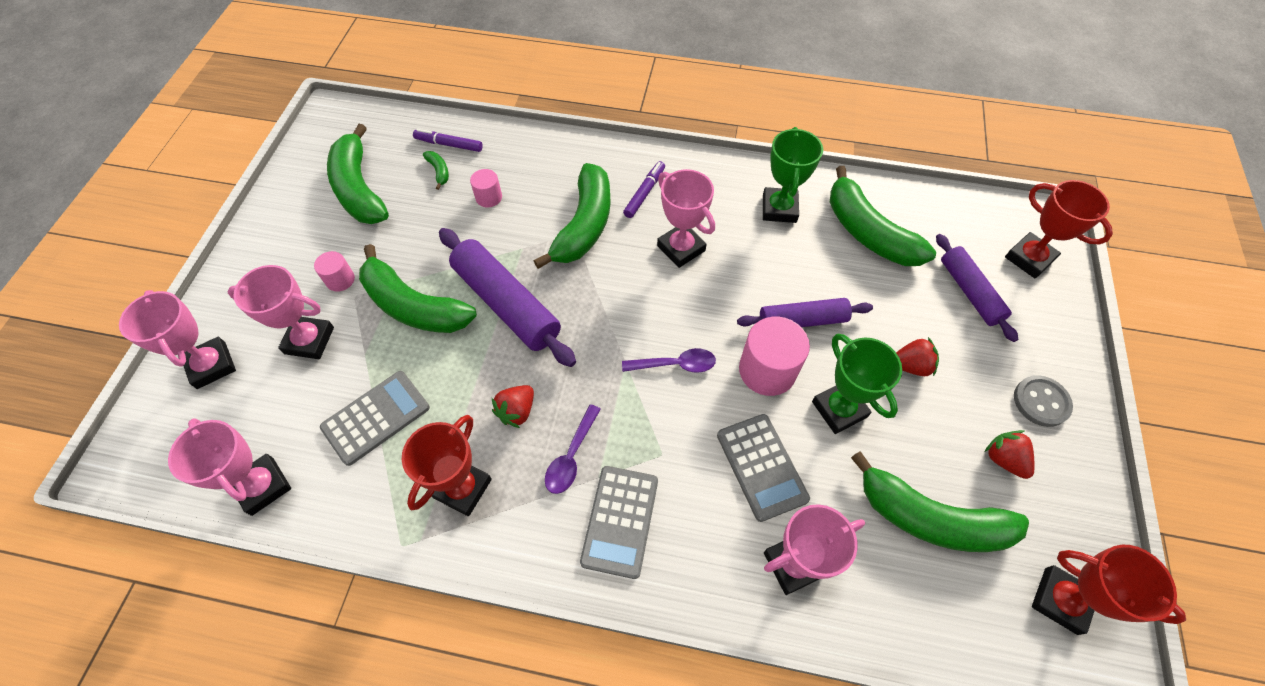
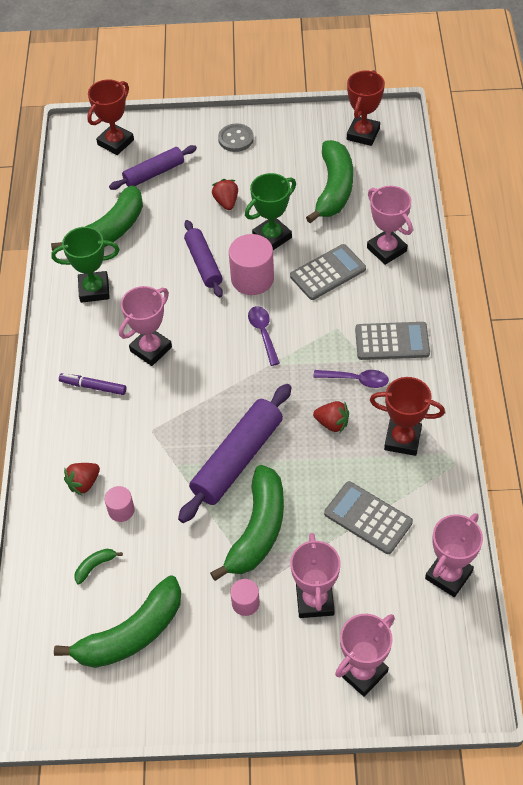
camera: 100 degrees left, 5 degrees down
purple marker [413,129,483,152] -> none
green banana [534,163,611,269] -> none
red strawberry [985,430,1034,479] -> red strawberry moved to [64,463,100,496]

